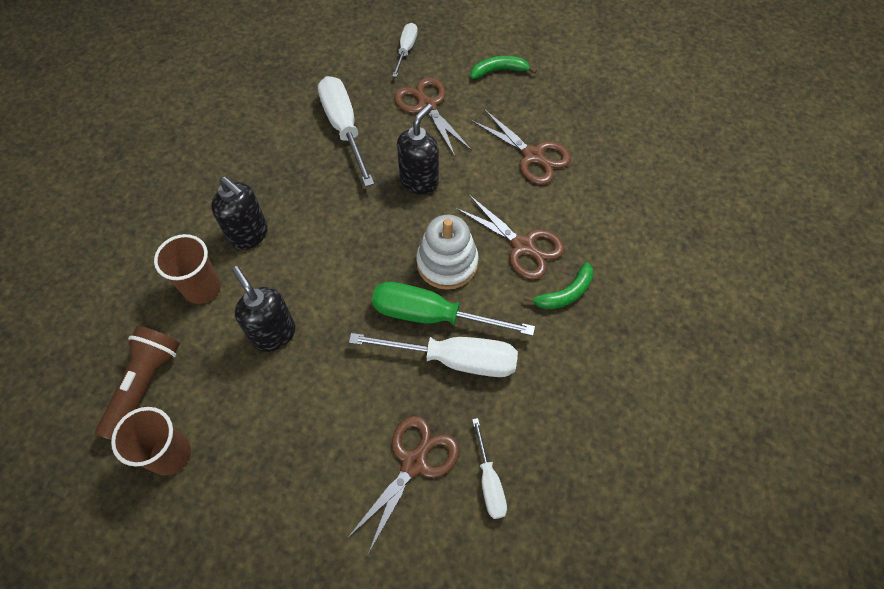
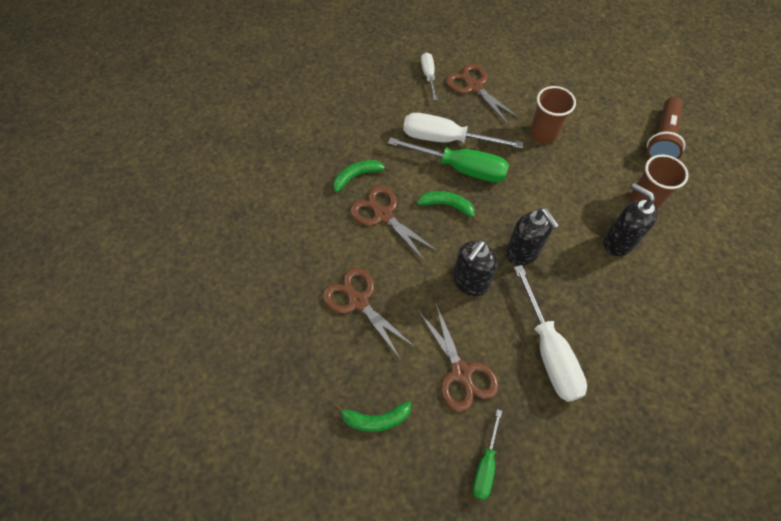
camera: 175 degrees left, 0 degrees up
brown cup [111,407,191,476] -> brown cup moved to [530,86,576,144]
black soap dispenser [232,266,296,352] -> black soap dispenser moved to [505,208,559,266]
brown scissors [348,416,459,554] -> brown scissors turned 105 degrees clockwise [446,64,521,125]
white screwdriver [392,23,418,77] -> green screwdriver [473,409,502,500]
white stacking toy [416,215,479,290] -> green banana [417,191,479,223]

